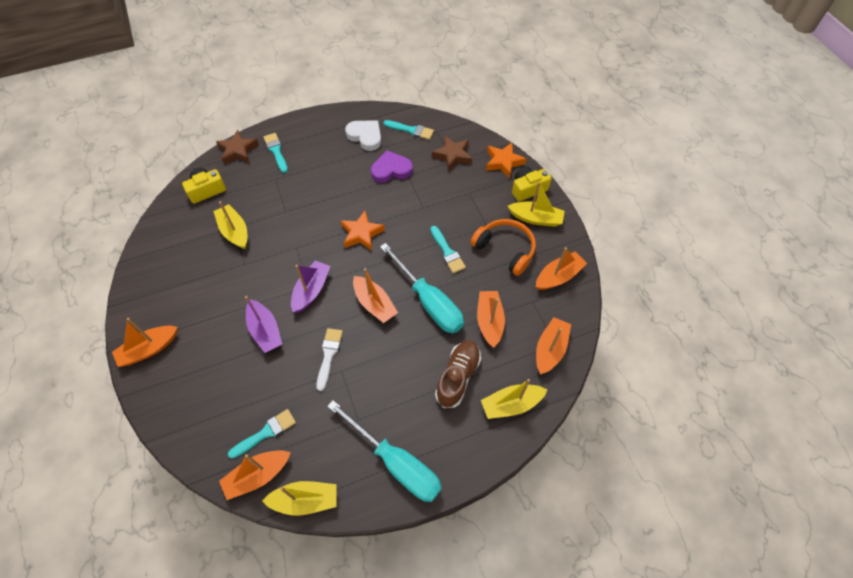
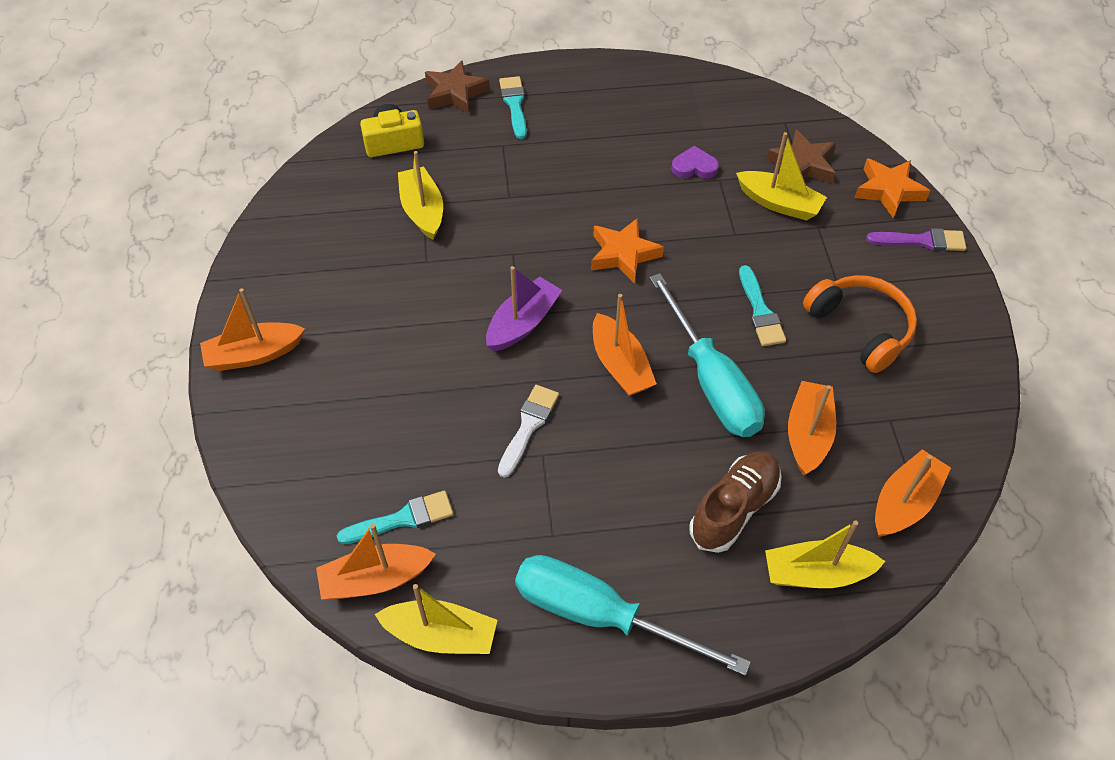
camera: 15 degrees right, 5 degrees down
purple boat [245,296,282,353] -> none
turquoise screwdriver [327,400,442,502] -> turquoise screwdriver turned 150 degrees clockwise [515,555,751,676]
white heart [345,120,381,151] -> none
purple heart [371,150,413,183] -> purple heart [671,146,719,179], size x0.66
turquoise brush [383,120,434,140] -> none
yellow boat [508,182,565,227] -> yellow boat moved to [736,132,827,221]
yellow camera [512,166,552,202] -> purple brush [866,228,966,251]
orange boat [536,247,587,290] -> none

